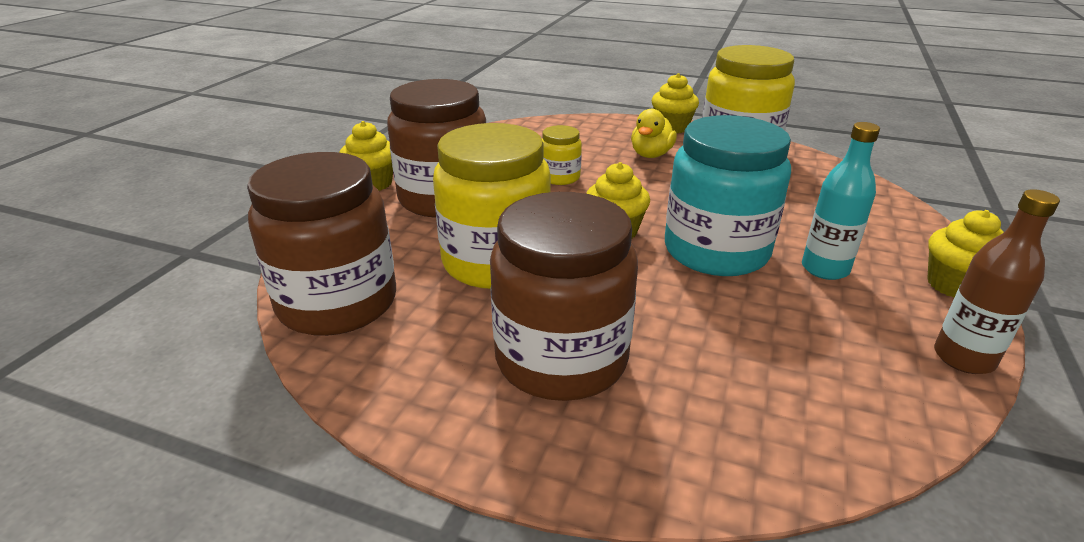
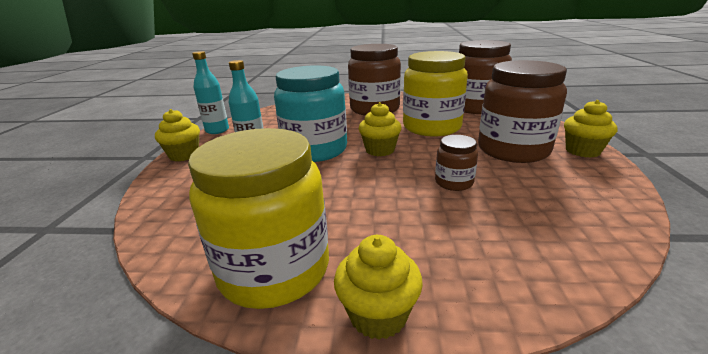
camera: 165 degrees right, 5 degrees down
yellow jar [542,125,582,185] -> brown jar [435,135,478,191]
yellow duck [631,109,677,158] -> none
brown bottle [934,189,1060,374] -> turquoise bottle [192,51,229,134]

